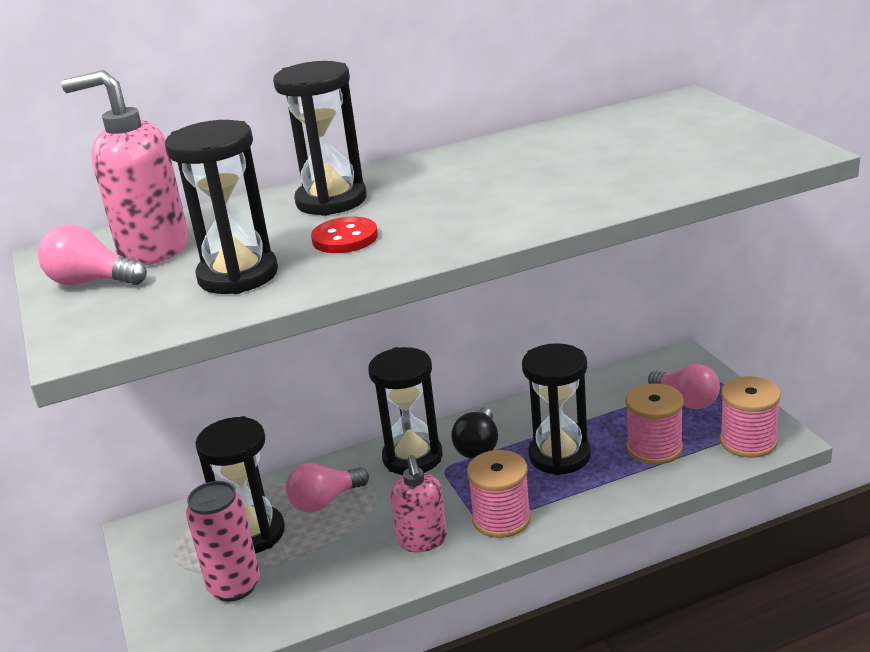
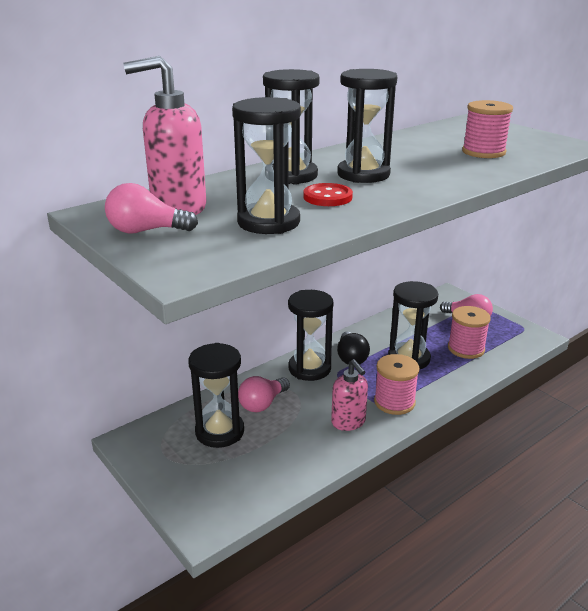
camera: 20 degrees left, 0 degrees up
pink can [186,481,260,602] -> none
pink spool [720,376,781,458] -> pink spool moved to [462,100,513,158]
none -> black hourglass [337,69,397,183]

